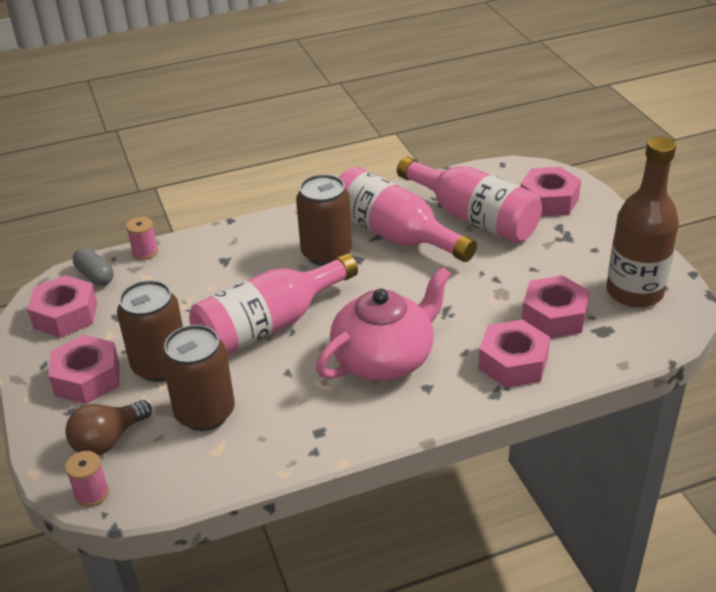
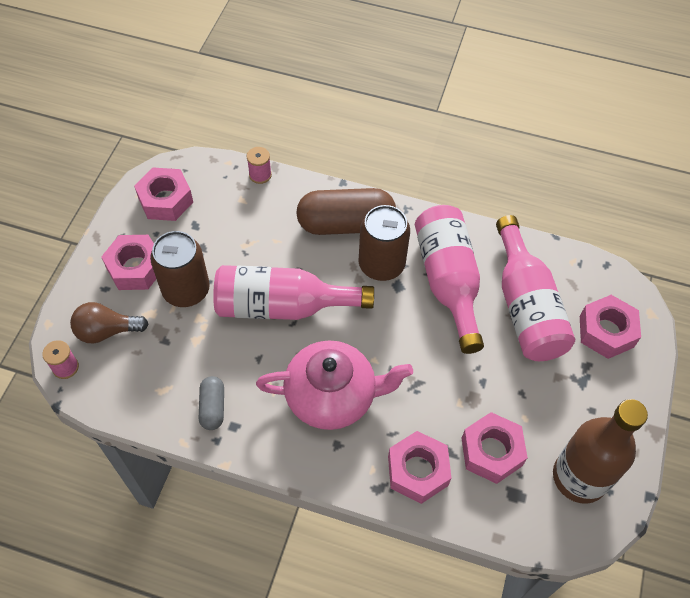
camera: 35 degrees right, 20 degrees up
grey capsule [73,248,114,286] -> grey capsule moved to [199,376,224,430]
brown can [161,325,235,431] -> none
none -> brown capsule [296,188,396,235]

